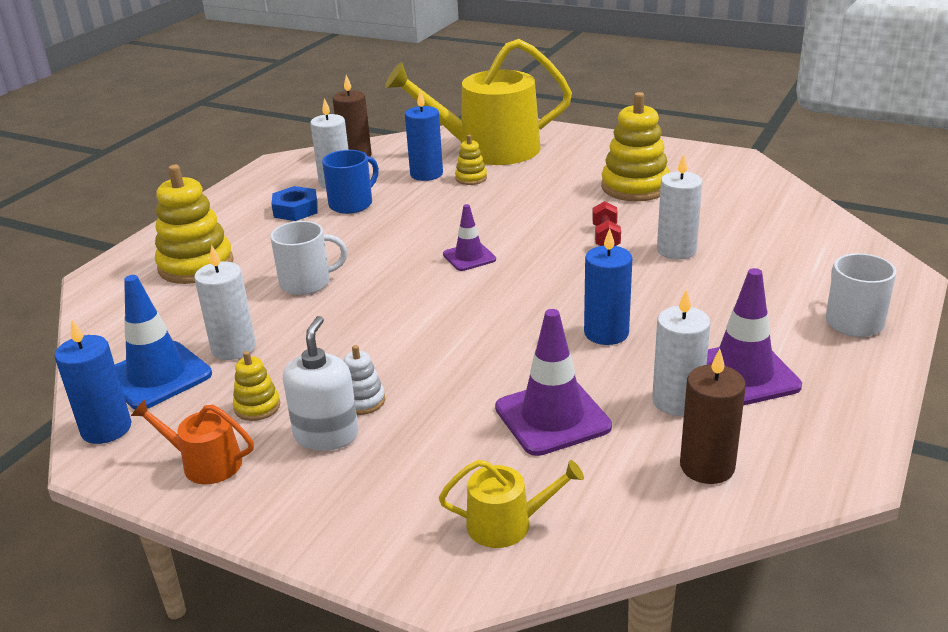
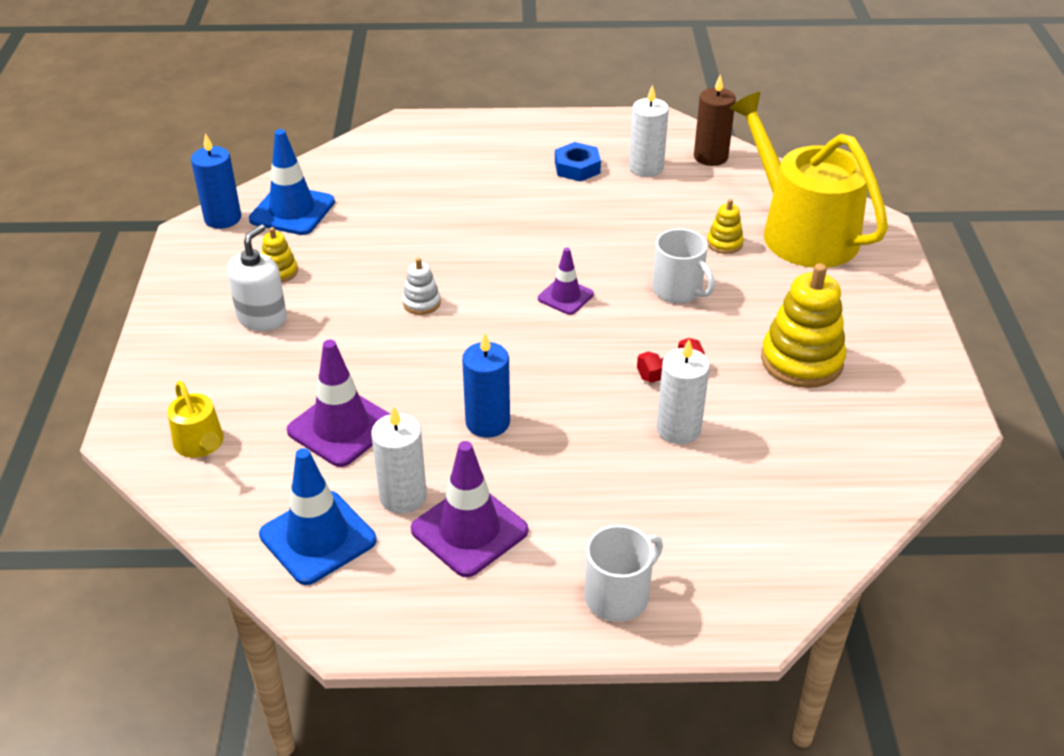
camera: 60 degrees right, 10 degrees up
orange watering can [131,400,254,484] -> none
yellow stacking toy [155,164,234,284] -> none
white candle [194,245,256,360] -> none
white mug [270,221,347,295] -> white mug moved to [653,229,715,303]
white soap dispenser [283,316,359,451] -> white soap dispenser turned 45 degrees counterclockwise [227,224,287,331]
blue mug [322,150,379,214] -> none
white stacking toy [344,345,385,415] -> white stacking toy moved to [402,258,441,315]
blue candle [405,91,443,181] -> none
brown candle [680,349,746,484] -> blue traffic cone [259,448,377,585]

